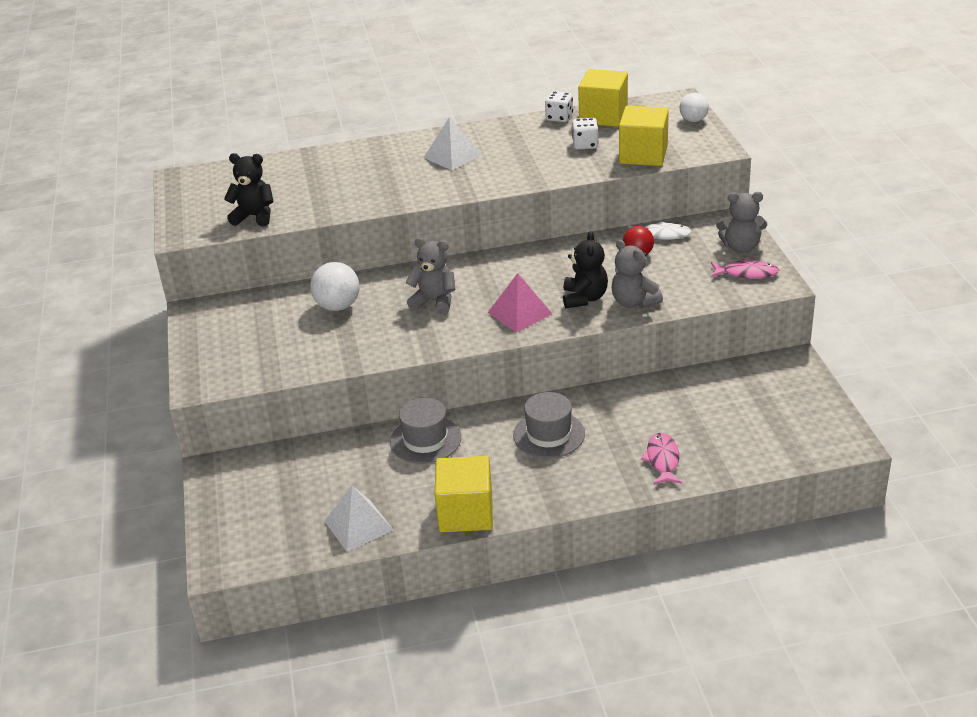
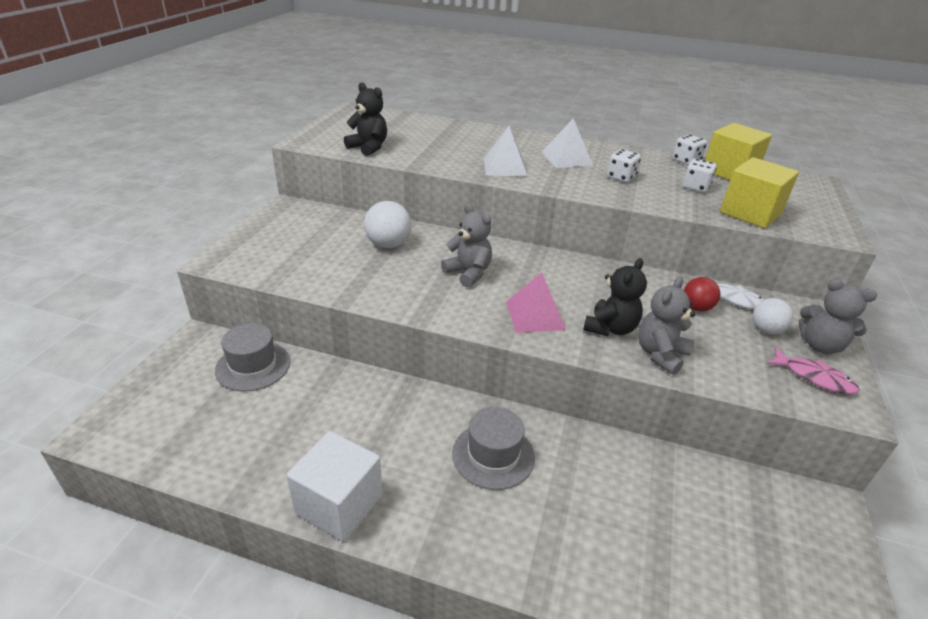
camera: 25 degrees right, 0 degrees up
white pyramid [324,486,393,551] -> white pyramid moved to [484,126,528,177]
grey hat [390,398,461,464] -> grey hat moved to [215,323,290,391]
yellow cube [435,456,493,532] -> white cube [286,431,382,542]
grey teddy bear [612,239,663,308] -> grey teddy bear turned 45 degrees clockwise [638,277,695,375]
pink fish [641,433,682,485] -> none
white ball [680,93,709,122] -> white ball moved to [753,298,793,334]
none -> white dice [607,149,641,183]

